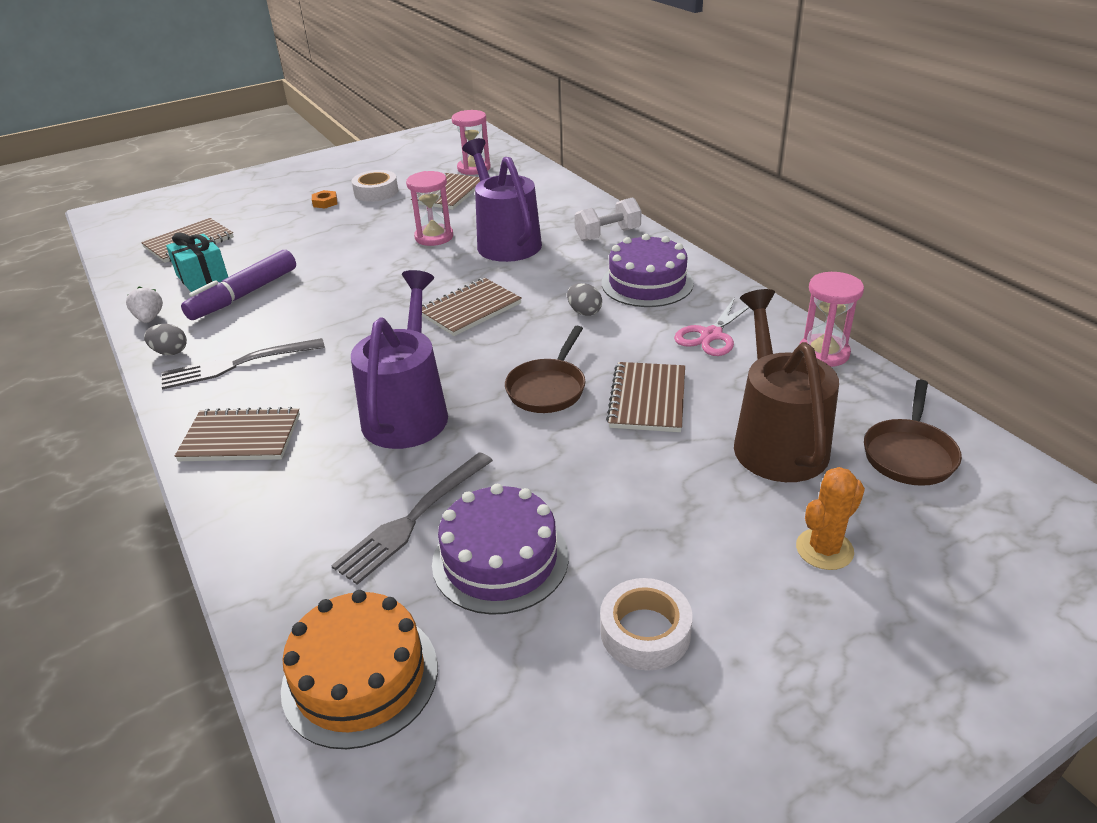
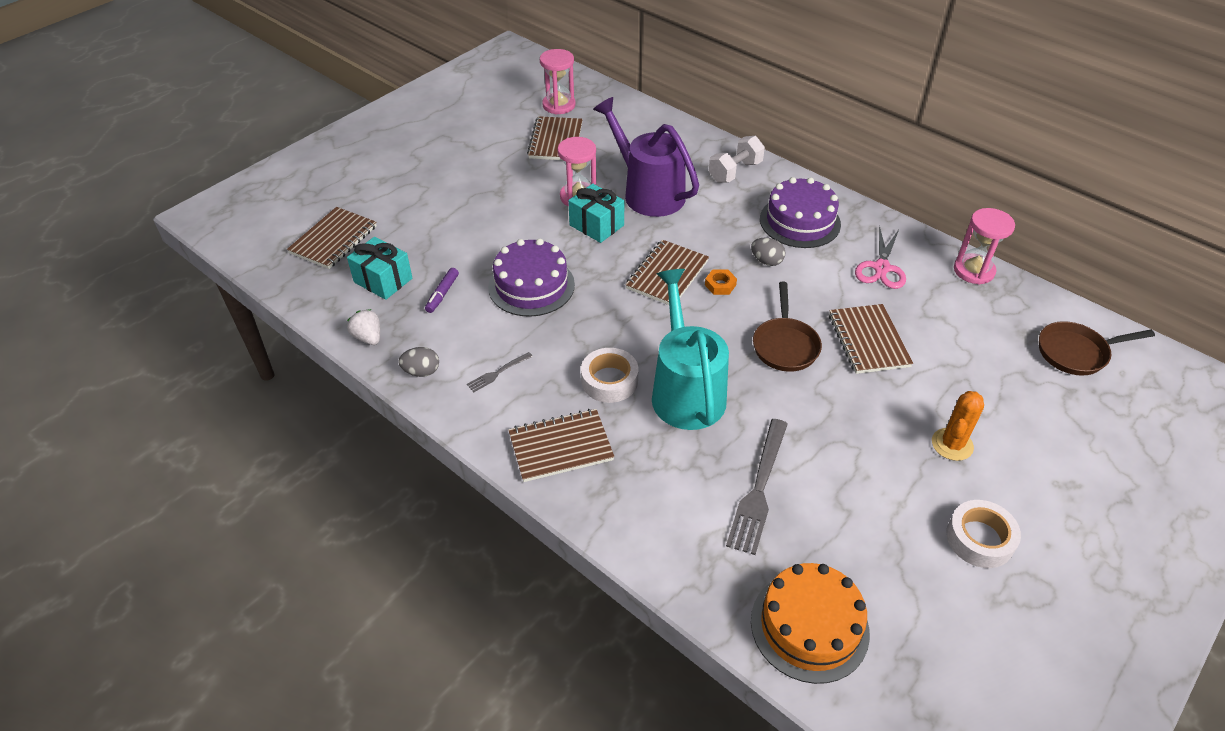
camera: 20 degrees left, 10 degrees up
grey fork [161,338,325,390] -> grey fork [467,352,533,392], size x0.49
purple marker [181,250,296,320] -> purple marker [425,268,459,313], size x0.49
orange nut [312,190,337,208] -> orange nut moved to [705,269,737,295]
purple watering can [351,270,448,449] -> turquoise watering can [652,269,729,430]
white tape [352,170,398,202] -> white tape moved to [581,348,638,403]
purple cake [432,484,569,615] -> purple cake moved to [488,238,575,317]
brown watering can [734,289,839,482] -> none
orange cactus [796,467,865,570] -> orange cactus moved to [932,391,984,461]
brown pan [864,380,962,486] -> brown pan turned 75 degrees clockwise [1039,321,1155,376]
none -> turquoise gift [568,184,624,243]

